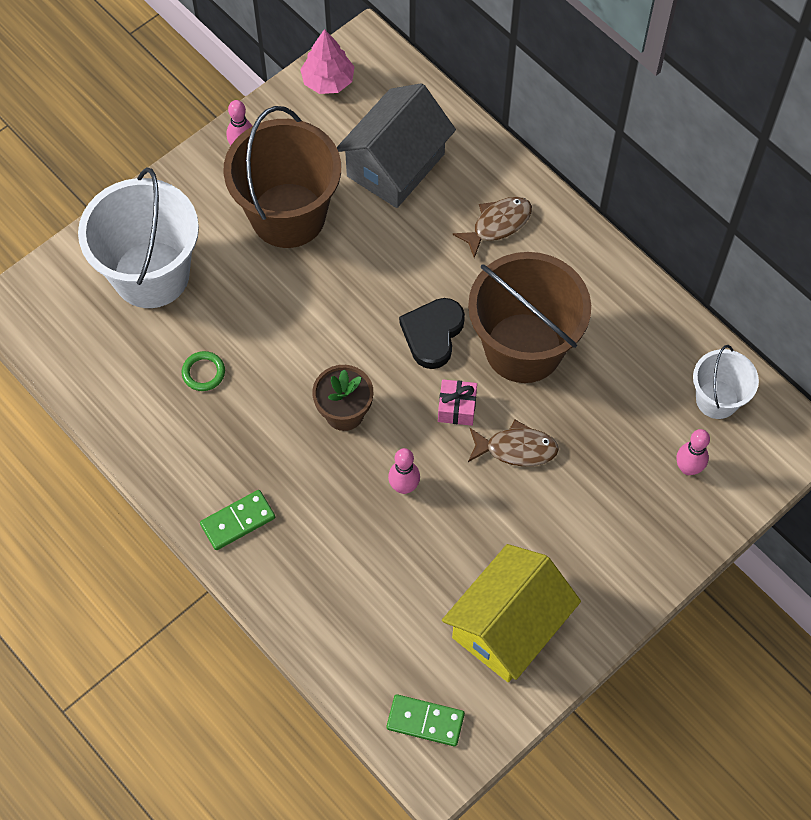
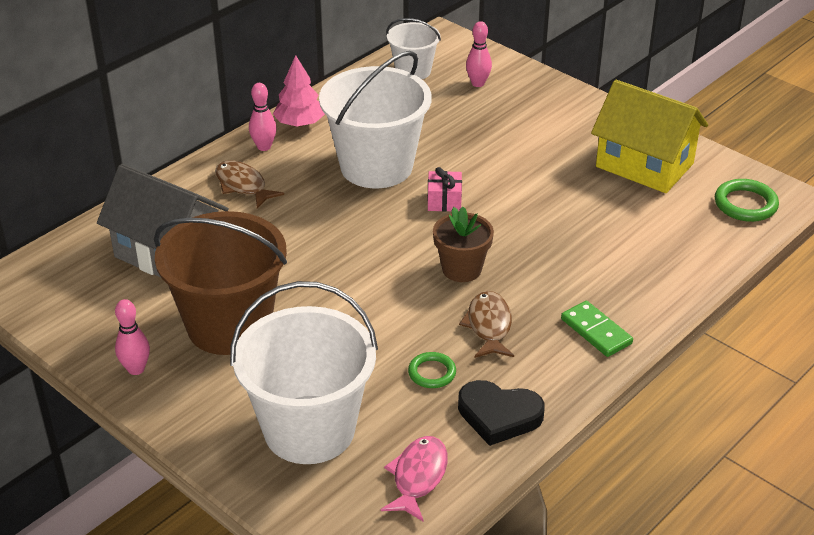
camera: 95 degrees left, 25 degrees down
pink tree [300,29,354,94] -> pink tree moved to [273,55,325,127]
green domino [387,694,465,746] -> green ring [715,179,779,222]
pink bowling pin [388,448,420,494] -> pink bowling pin moved to [249,83,277,151]
black heart [399,298,465,369] -> black heart moved to [458,380,545,446]
brown bucket [468,252,591,383] -> white bucket [319,51,432,188]
brown fish [468,420,559,466] -> brown fish moved to [459,291,514,358]
none -> pink fish [381,436,448,522]

